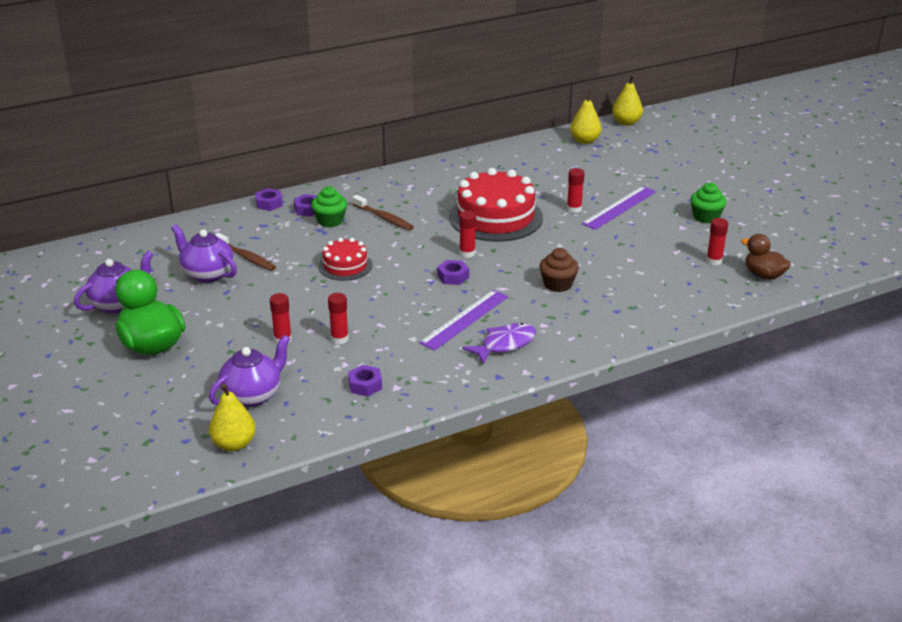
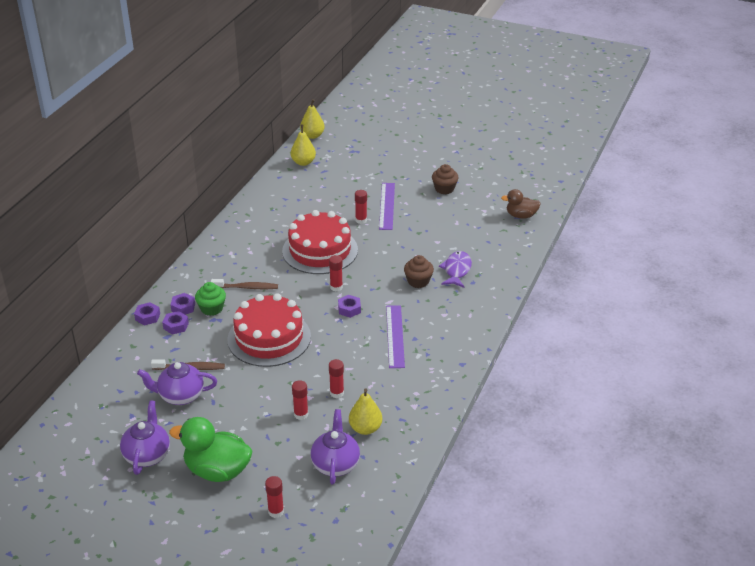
camera: 40 degrees left, 5 degrees up
yellow pear [209,383,256,451] -> yellow pear moved to [349,388,382,435]
red cake [318,238,373,281] -> red cake [227,293,311,367], size x1.86
purple nut [348,365,382,397] -> purple nut moved to [162,311,189,335]
purple fish [462,323,536,364] -> purple fish moved to [439,251,472,288]
green cupcake [690,183,727,224] -> brown cupcake [432,164,459,194]
red glue stick [706,218,728,265] -> red glue stick moved to [265,476,284,518]

